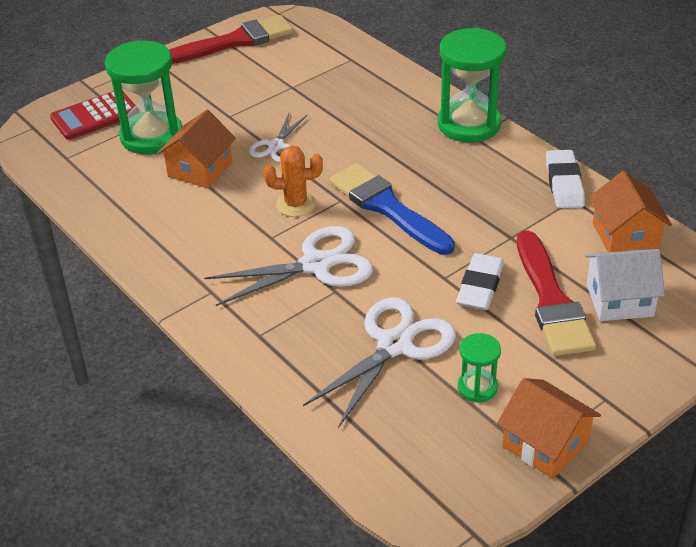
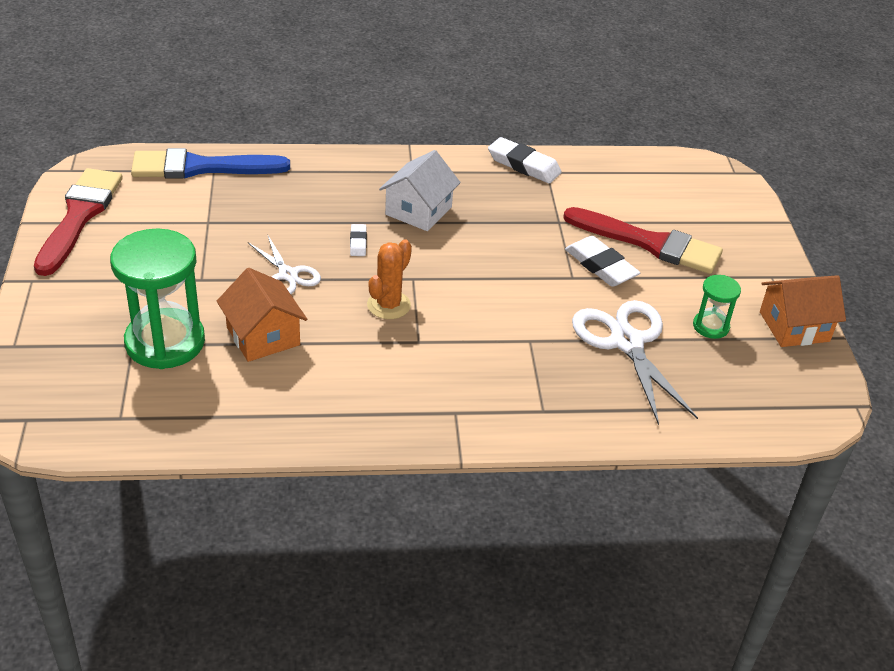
camera: 60 degrees left, 0 degrees up
red calculator [50,91,136,140] -> none
white scissors [204,226,373,306] -> none
blue brush [329,163,455,255] -> blue brush moved to [131,148,290,179]
green hourglass [438,28,506,142] -> none
white house [585,249,665,321] -> white house moved to [379,150,461,231]
orange house [589,171,672,252] -> none
none -> white eraser [350,224,367,256]

